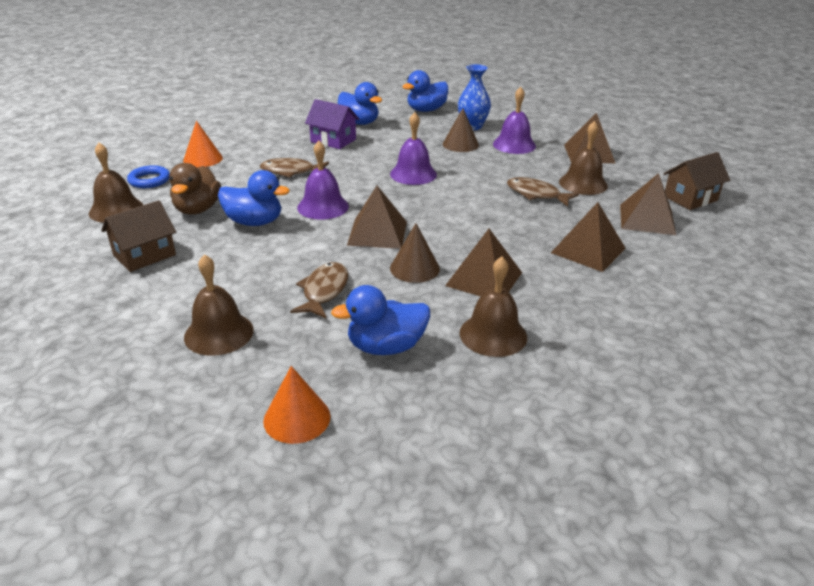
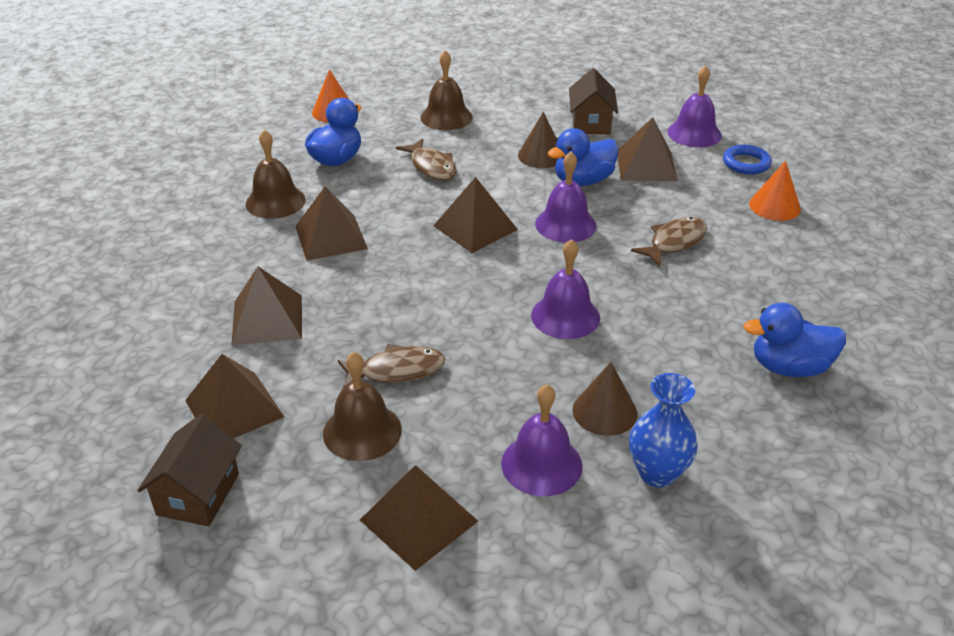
camera: 135 degrees right, 5 degrees up
brown bell [89,143,143,223] -> purple bell [667,65,722,147]
brown duck [169,163,221,215] -> brown pyramid [618,117,678,181]
purple house [305,99,359,149] -> none
brown cone [390,223,440,283] -> brown cone moved to [518,112,558,168]
blue duck [402,70,448,112] -> none

